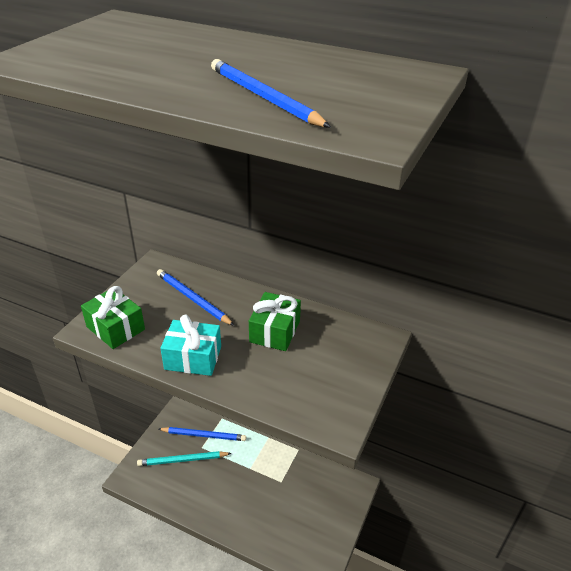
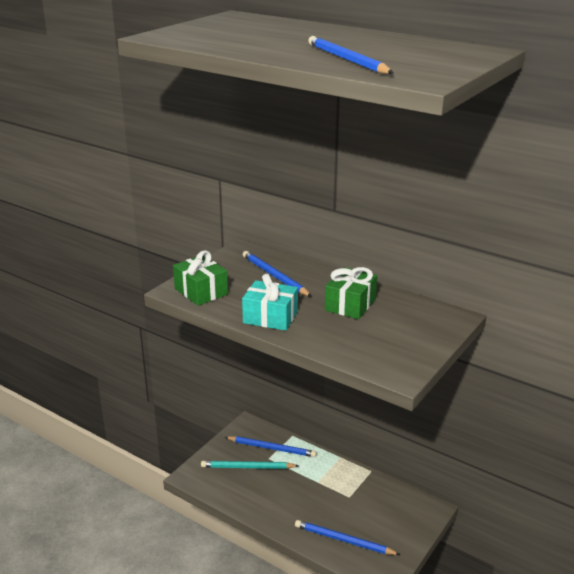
camera: 10 degrees right, 10 degrees down
none -> blue pencil [295,520,400,555]

